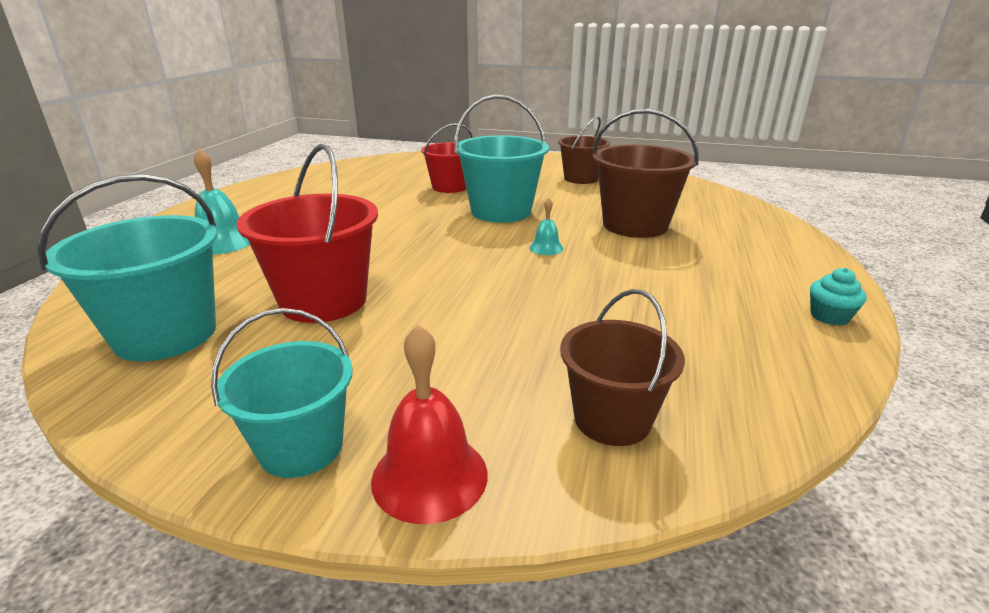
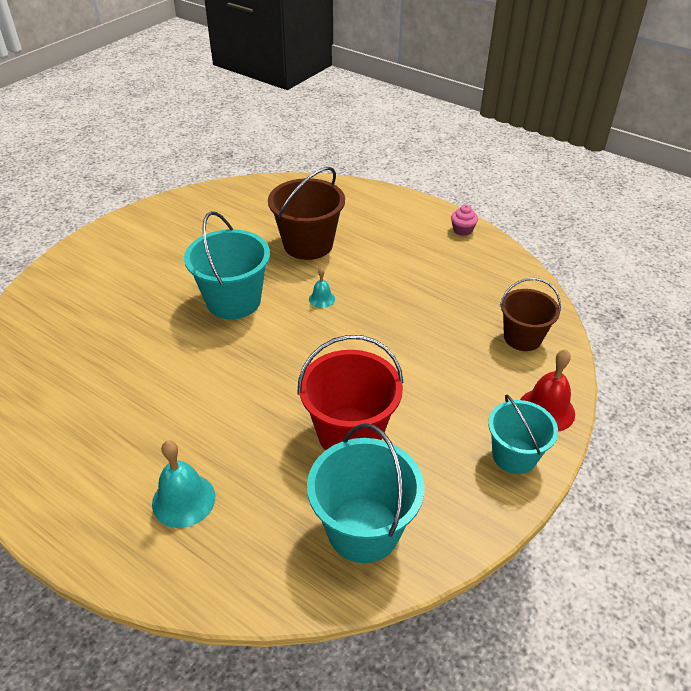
camera: 70 degrees left, 15 degrees up
red bucket [421,123,473,193] -> none
brown bucket [558,116,610,184] -> none
turquoise cupcake [810,268,866,326] -> pink cupcake [451,205,478,236]

